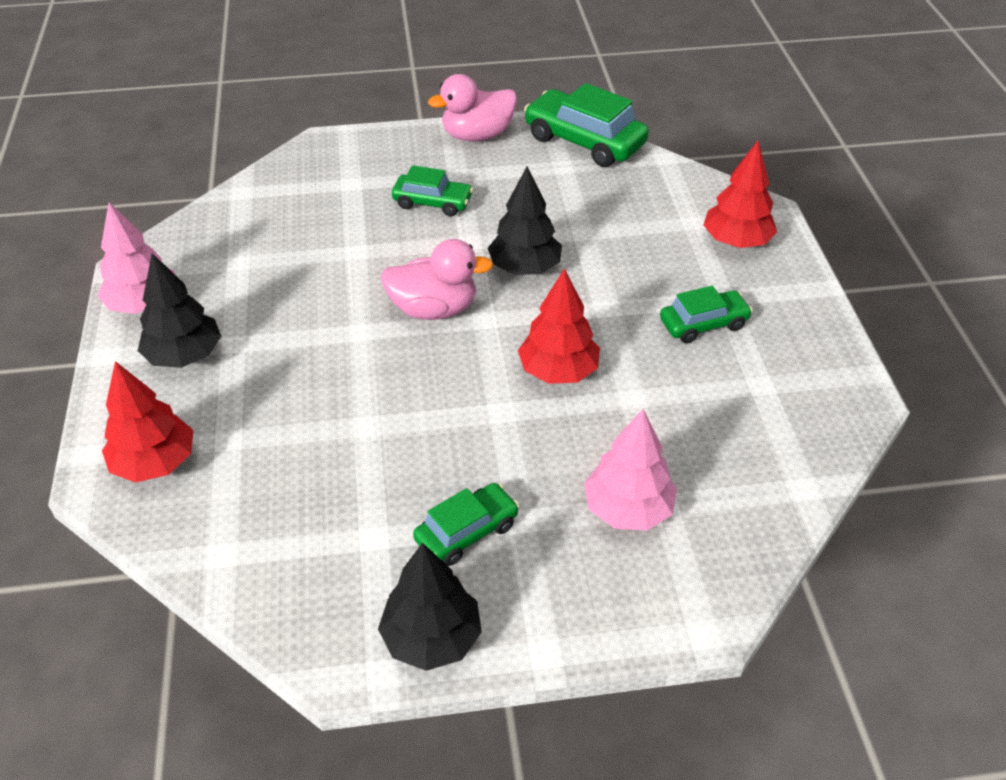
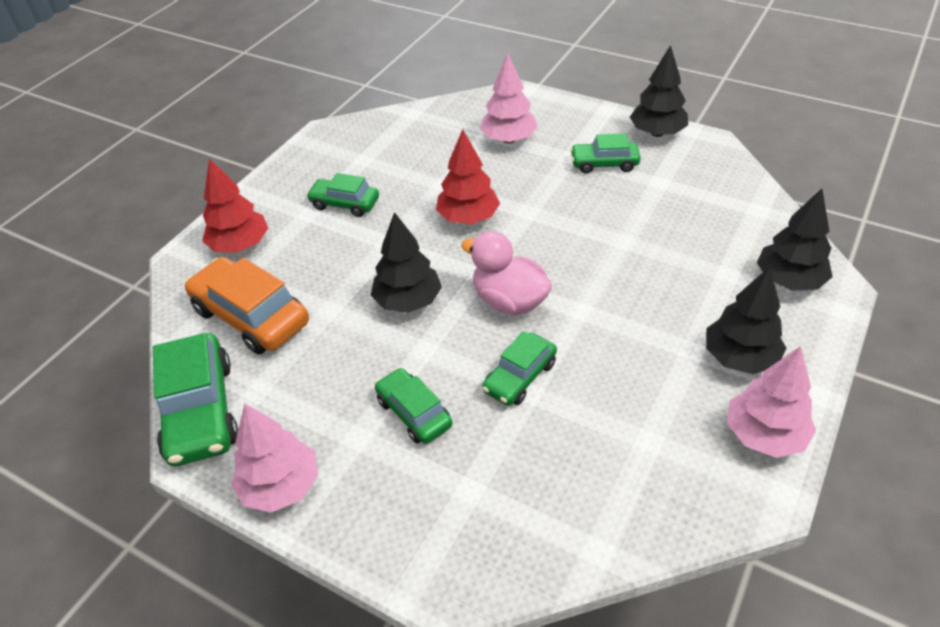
camera: 140 degrees left, 0 degrees up
red tree [102,361,193,483] -> black tree [757,189,833,291]
pink duck [428,74,517,142] -> pink tree [231,403,318,513]
none -> orange car [185,257,309,354]
none -> green car [482,331,557,406]

